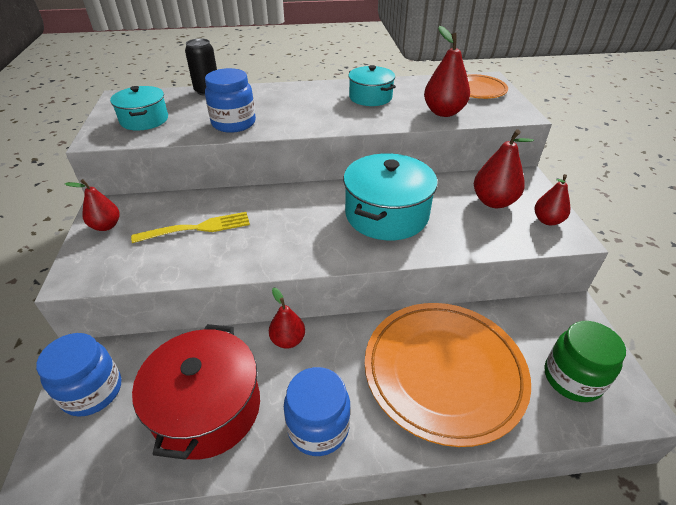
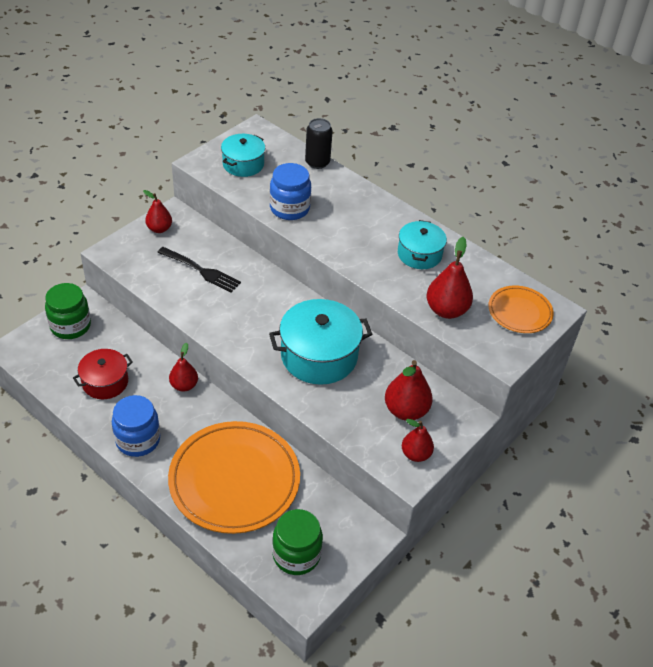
camera: 45 degrees right, 5 degrees up
blue jar [36,333,121,417] -> green jar [45,283,91,339]
yellow fork [131,212,250,243] -> black fork [157,247,241,292]
red pot [132,324,260,460] -> red pot [73,349,133,399], size x0.61

